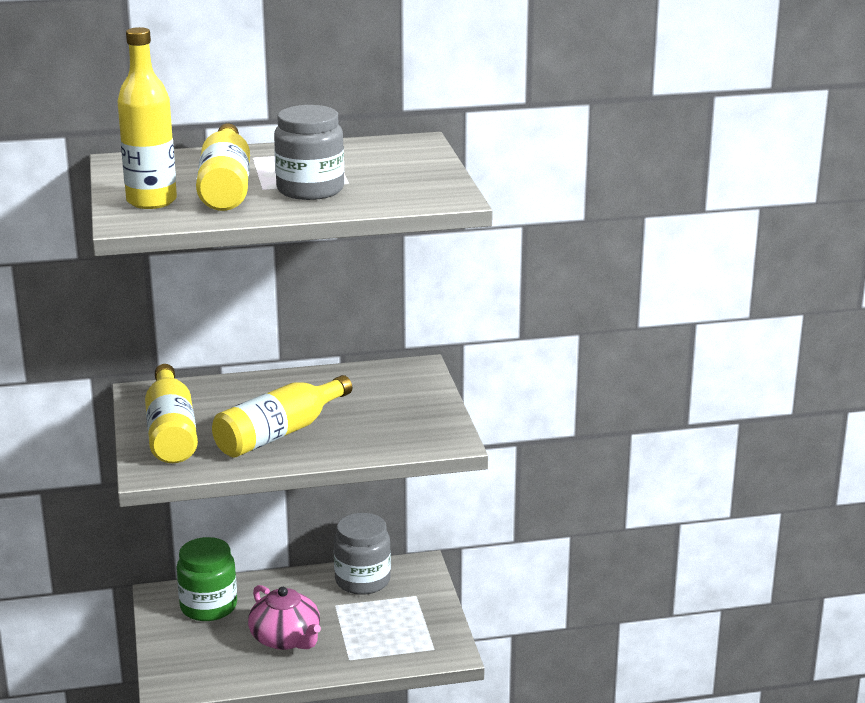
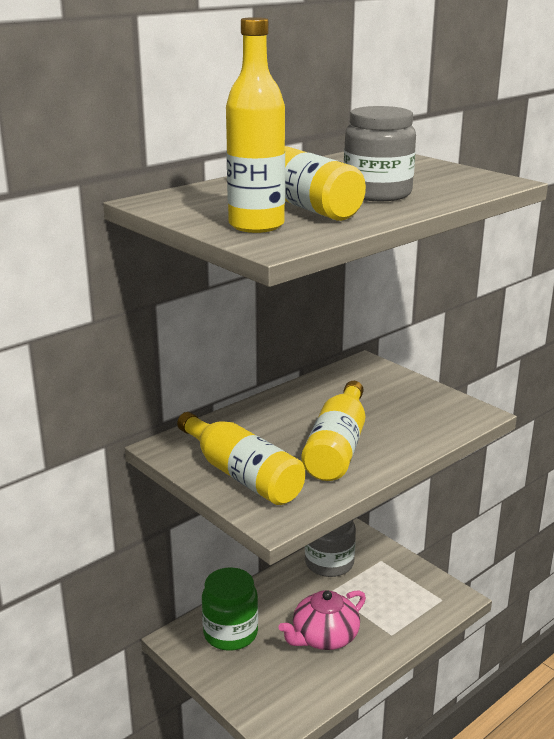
camera: 30 degrees left, 0 degrees up
pink teapot [248,585,321,650] -> pink teapot turned 120 degrees clockwise [279,590,366,650]

